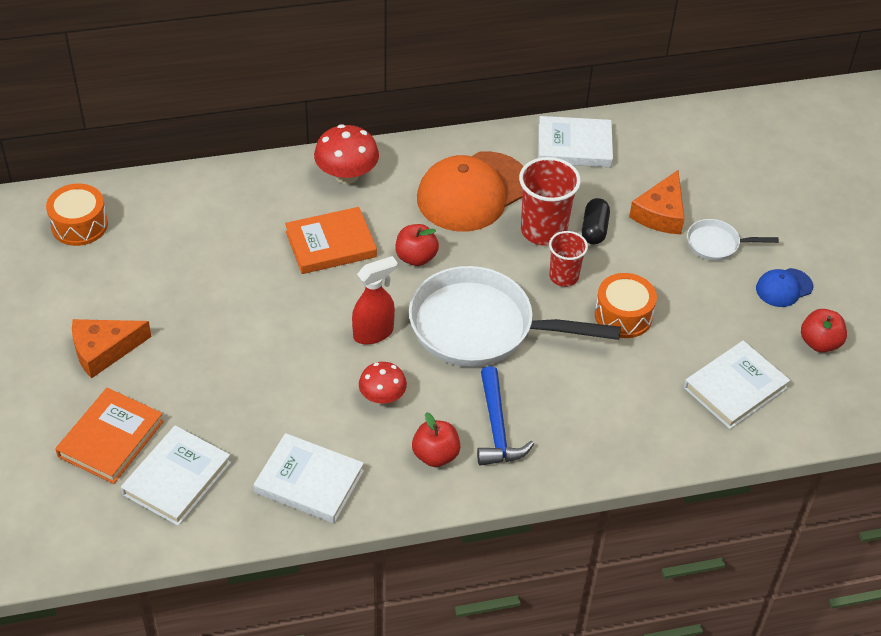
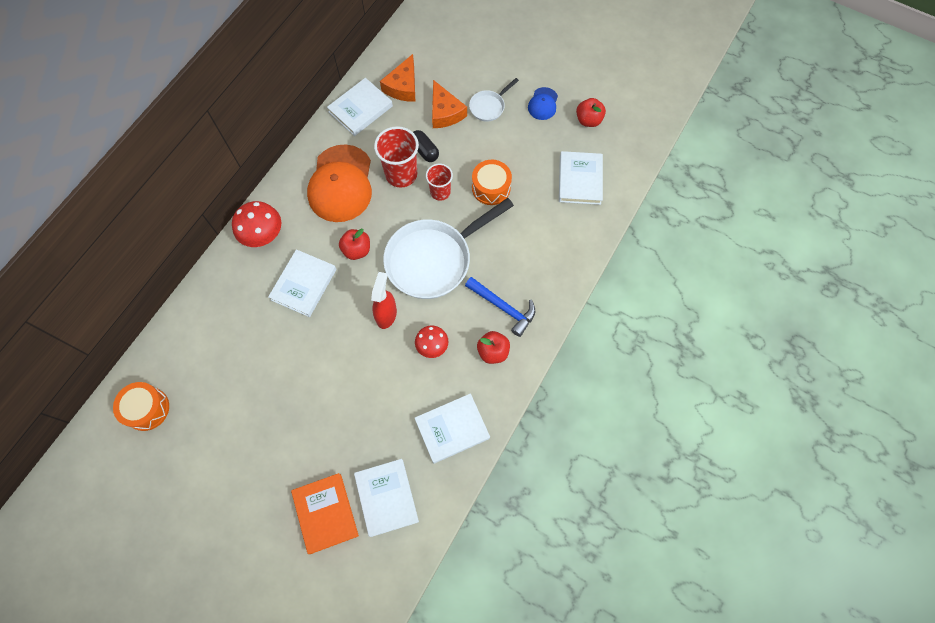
camera: 45 degrees left, 20 degrees up
orange cheese [72,319,151,378] -> orange cheese moved to [380,54,416,102]
orange book [285,207,377,274] -> white book [268,249,336,317]

